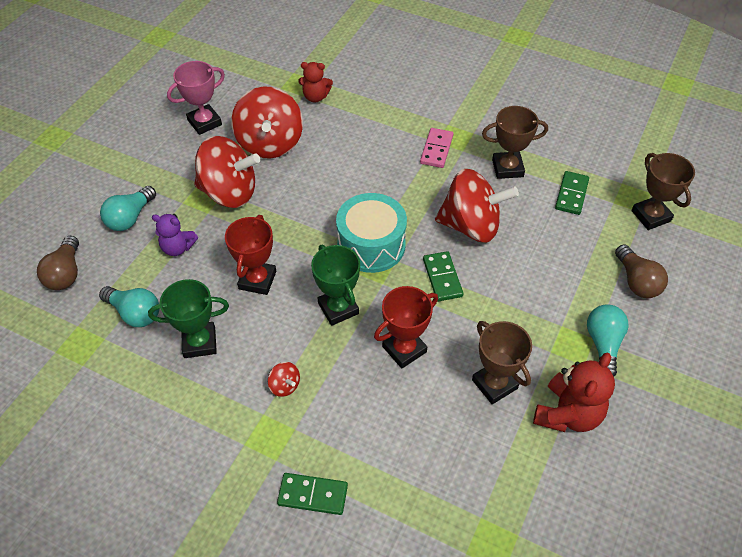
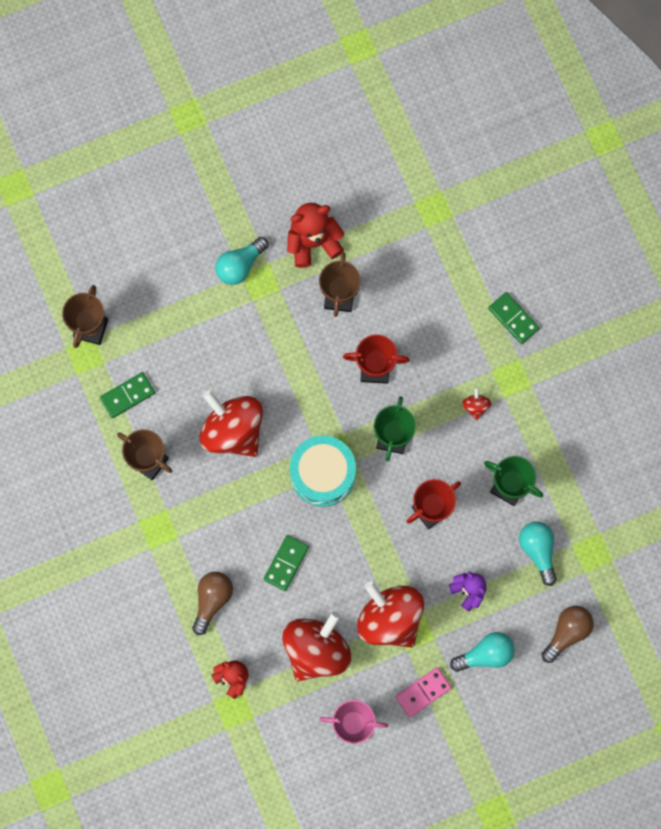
camera: 140 degrees left, 25 degrees up
pink domino [420,128,453,168] -> pink domino moved to [396,667,452,717]
green domino [423,251,463,301] -> green domino moved to [264,535,309,591]
brown light bulb [615,244,668,298] -> brown light bulb moved to [192,572,233,635]

